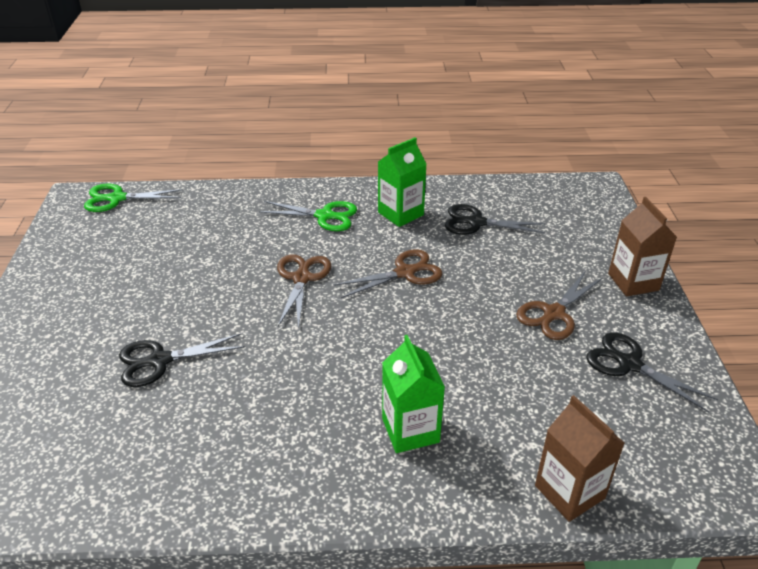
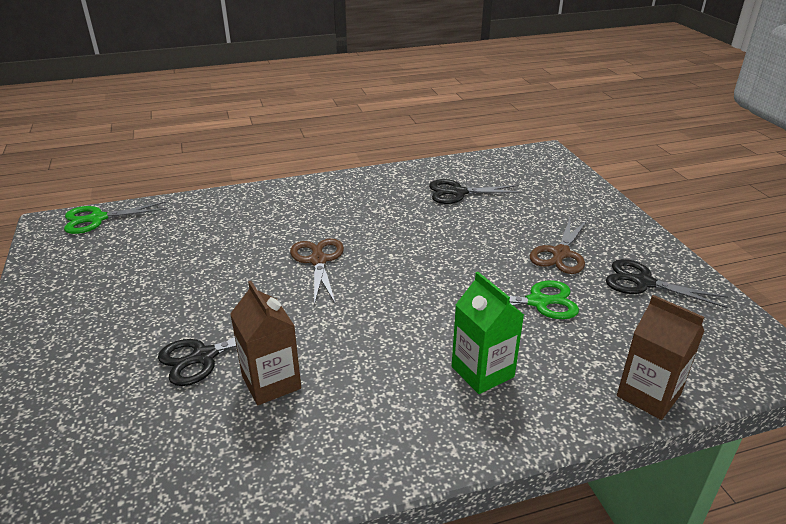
camera: 15 degrees left, 5 degrees down
green scissors [258,201,357,231] -> green scissors moved to [457,281,579,319]
brown scissors [333,249,443,298] -> none
green carton [378,137,427,227] -> none
brown carton [608,197,677,296] -> brown carton moved to [230,281,301,405]

